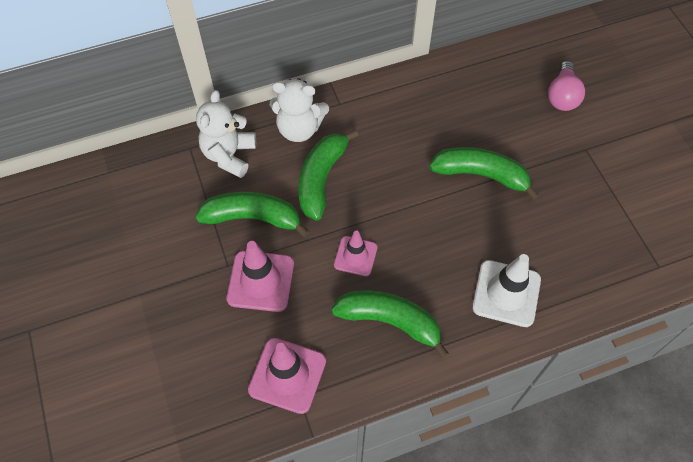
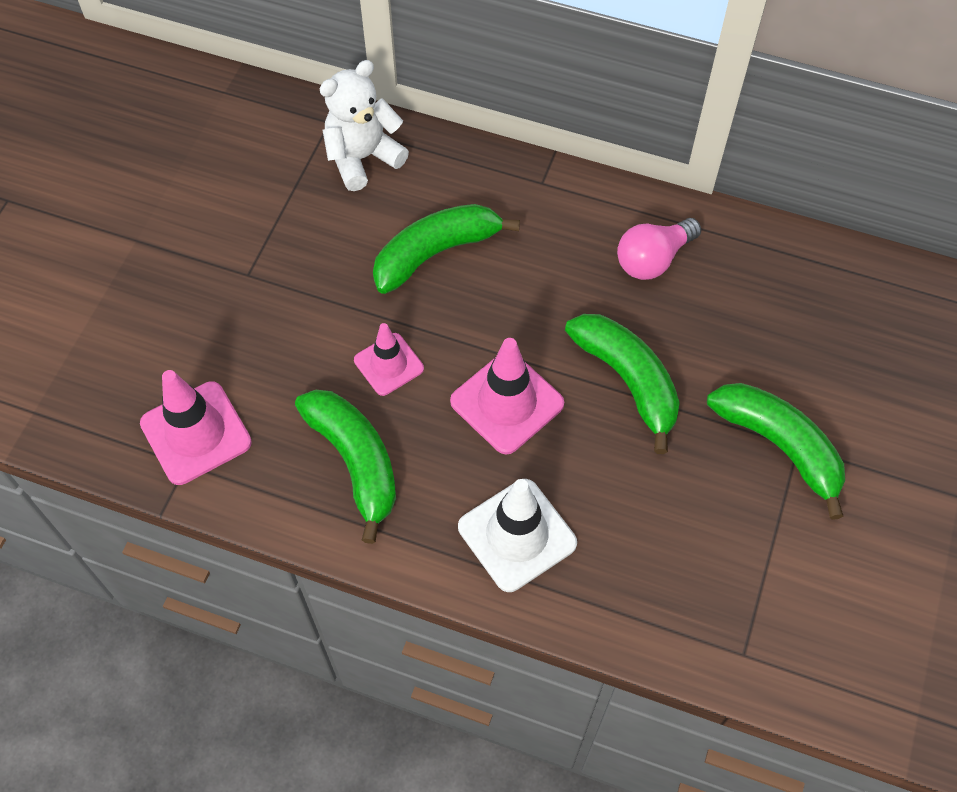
camera: 40 degrees right, 0 degrees up
green banana [195,192,310,237] -> green banana moved to [707,383,845,520]
pink traffic cone [227,241,294,312] -> pink traffic cone moved to [450,338,564,455]
white teddy bear [270,78,329,142] -> none
pink light bulb [548,61,585,111] -> pink light bulb moved to [617,218,701,280]

